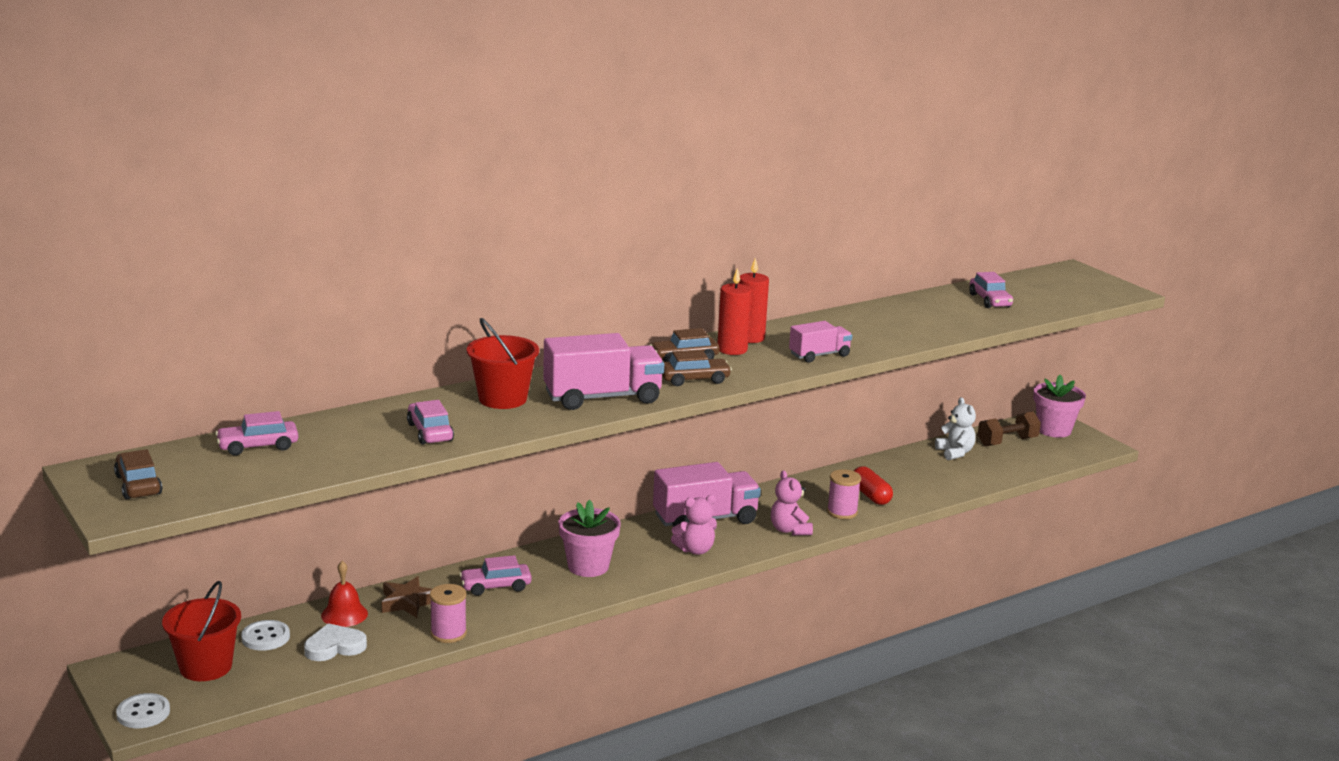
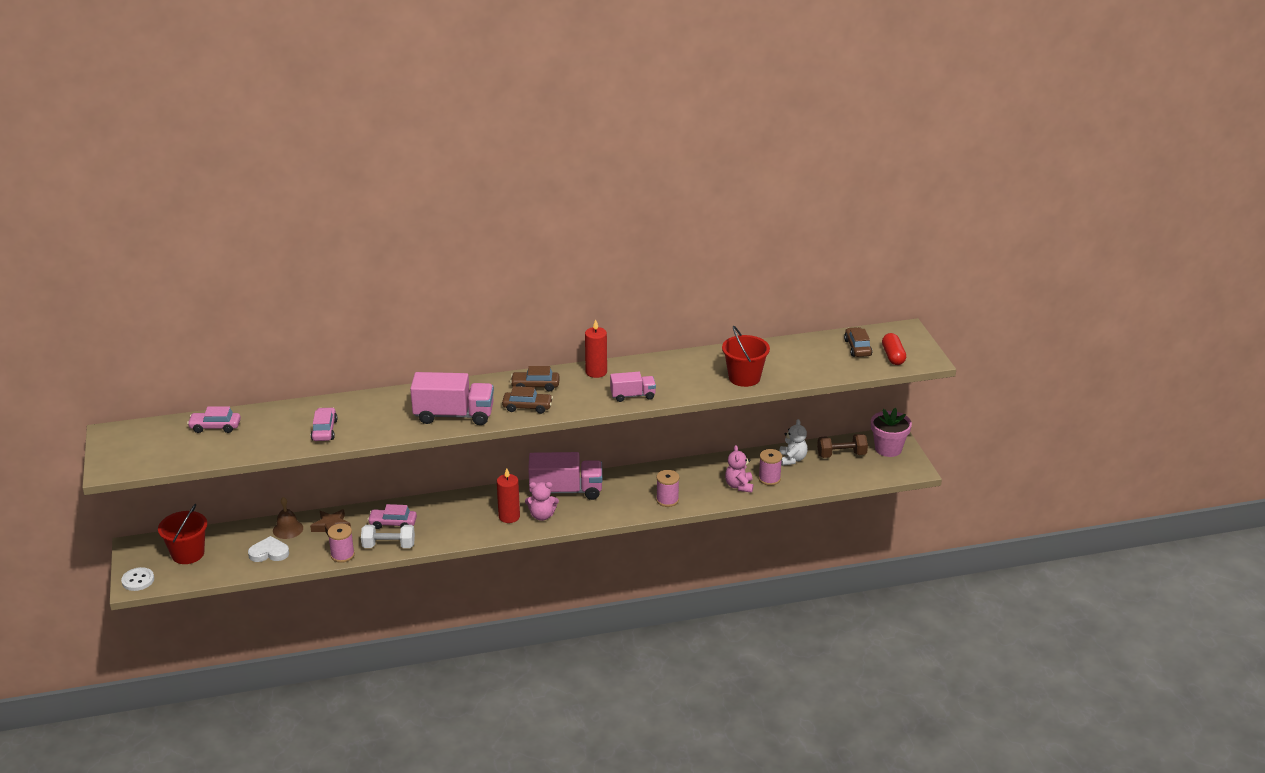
camera: 20 degrees right, 10 degrees up
brown car [114,449,162,499] -> brown car moved to [844,327,872,357]
white button [241,620,290,651] -> none
red bell [321,561,368,627] -> brown bell [273,497,303,539]
red bucket [467,318,539,409] -> red bucket moved to [722,326,770,387]
pink flower pot [558,500,621,577] -> none
red candle [718,268,751,355] -> red candle moved to [497,468,520,523]
pink teddy bear [771,470,813,536] -> pink teddy bear moved to [725,445,753,493]
red capsule [854,466,893,505] -> red capsule moved to [882,333,906,365]
pink car [969,272,1013,308] -> none
none -> white dumbbell [361,525,415,548]
none -> pink spool [759,449,782,486]

